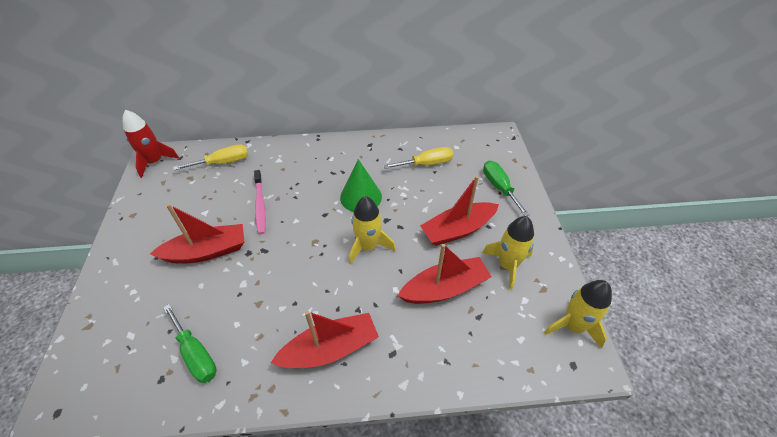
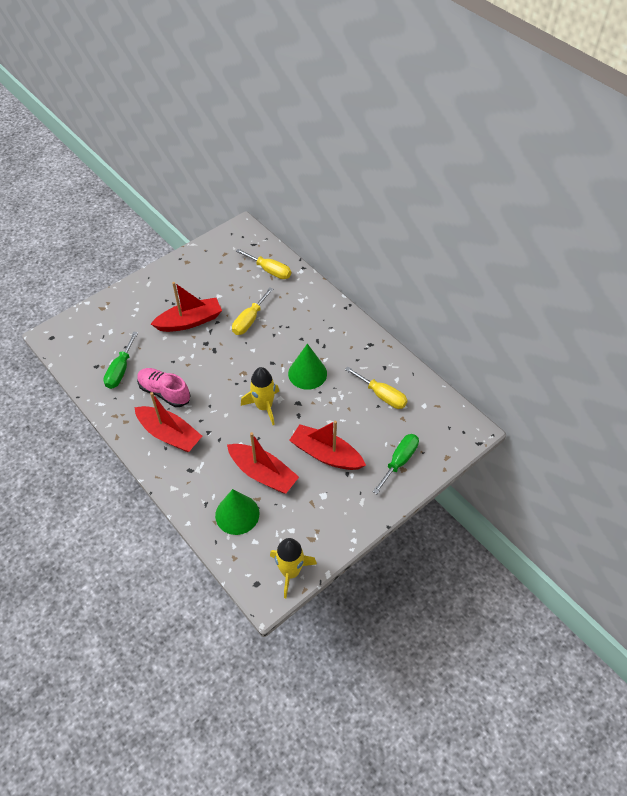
camera: 55 degrees right, 5 degrees up
red rocket [122,110,179,178] -> none
red boat [150,204,245,264] -> red boat turned 60 degrees counterclockwise [151,282,222,332]
pink toothbrush [254,170,266,234] -> yellow screwdriver [232,287,273,335]
yellow rocket [482,216,534,290] -> none
none -> pink shoe [137,368,191,407]
none -> green cone [215,489,259,535]

